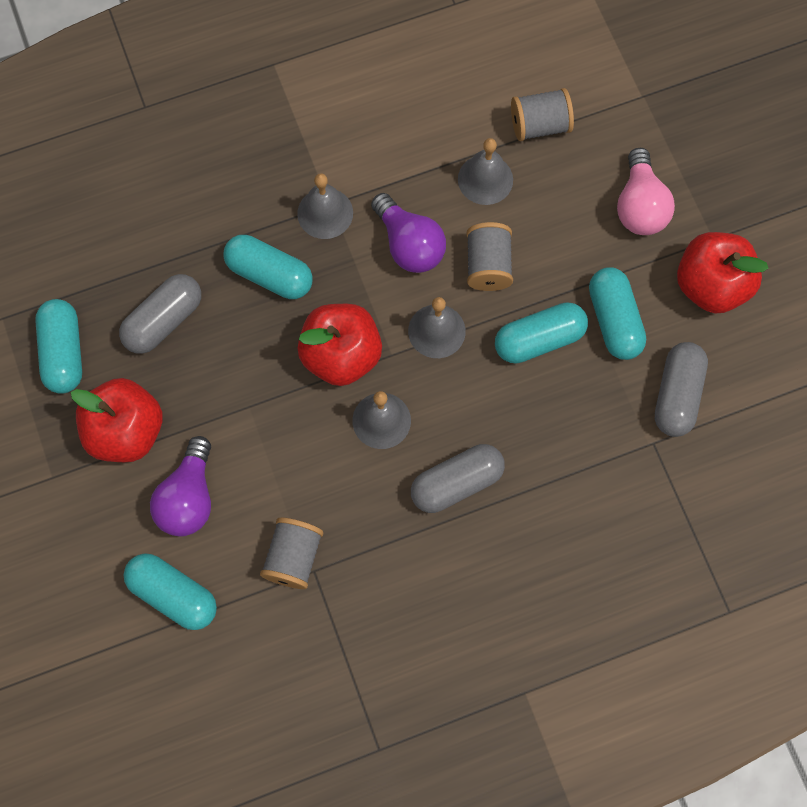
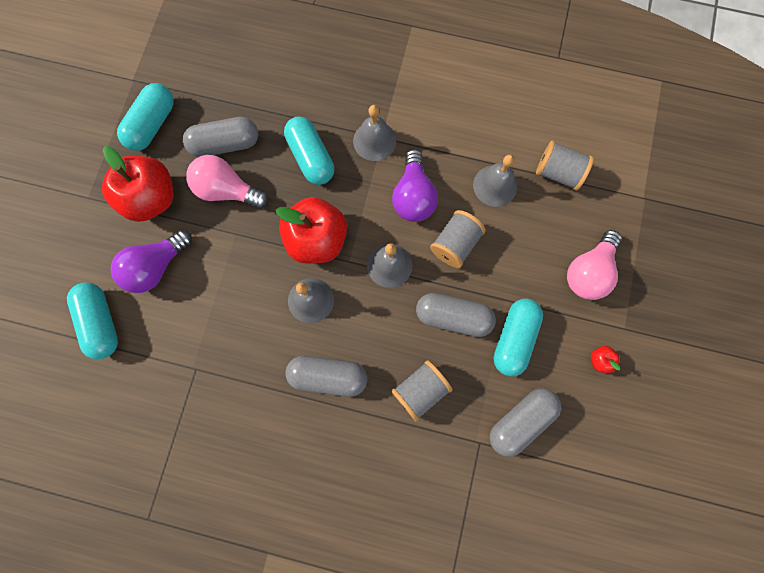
camera: 35 degrees right, 5 degrees up
grey spool [260,517,323,589] -> grey spool moved to [391,360,453,422]
turquoise capsule [495,302,588,364] -> grey capsule [416,293,496,337]
red apple [677,232,769,313] -> red apple [590,346,620,373], size x0.40
none -> pink light bulb [186,155,268,209]

